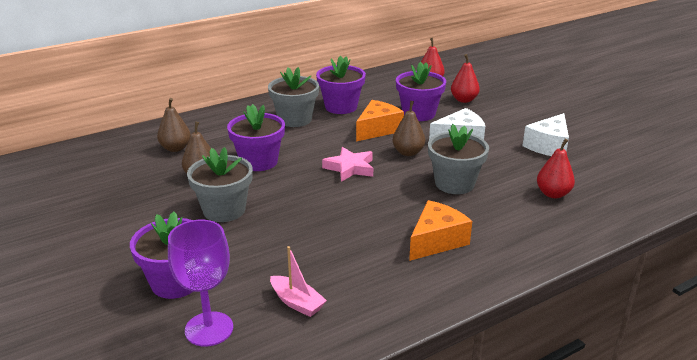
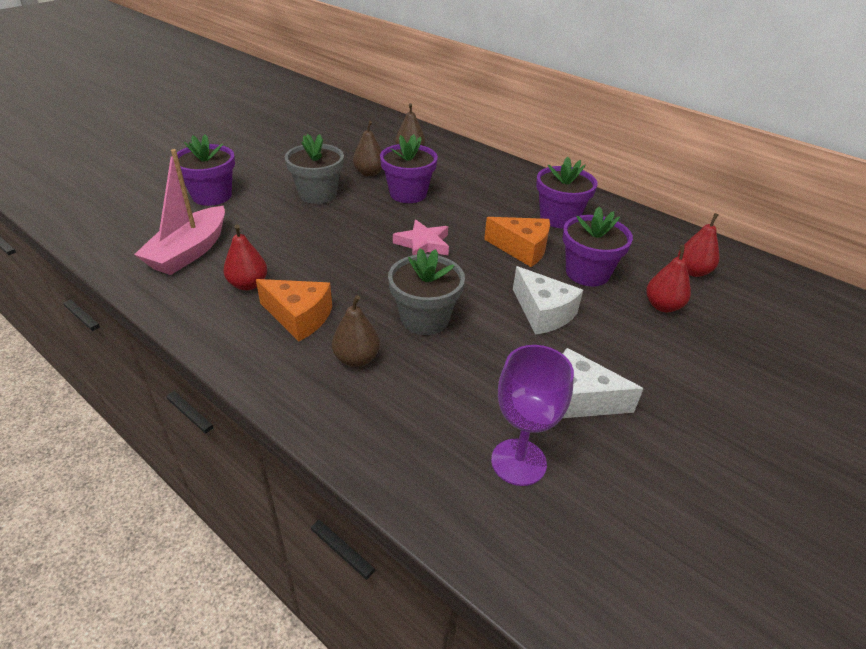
camera: 70 degrees right, 10 degrees up
purple goblet [168,220,233,346] -> purple goblet moved to [491,345,574,486]
grey flower pot [268,67,319,127] -> none
pink boat [270,246,327,317] -> pink boat [134,149,225,275], size x1.84
brown pear [392,101,425,156] -> brown pear moved to [332,295,380,367]
red pear [537,139,575,198] -> red pear moved to [223,225,267,290]

